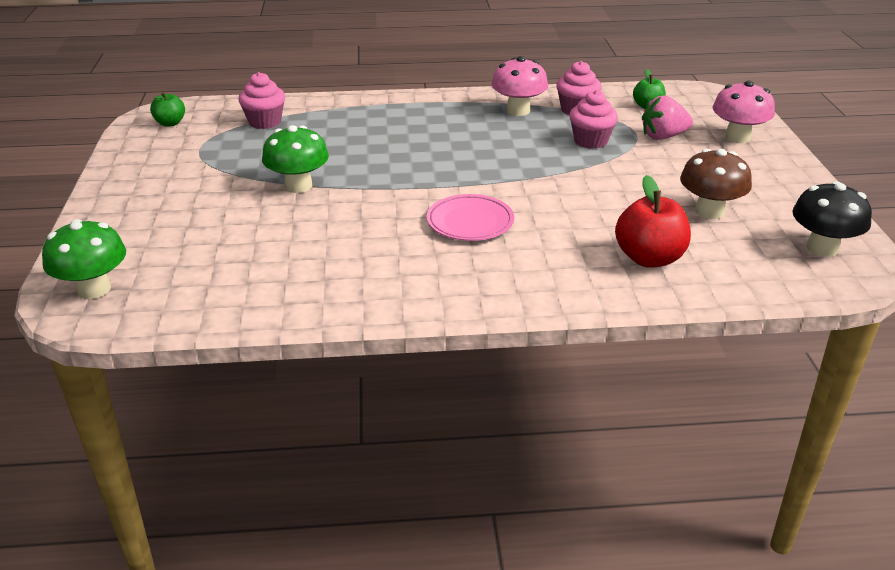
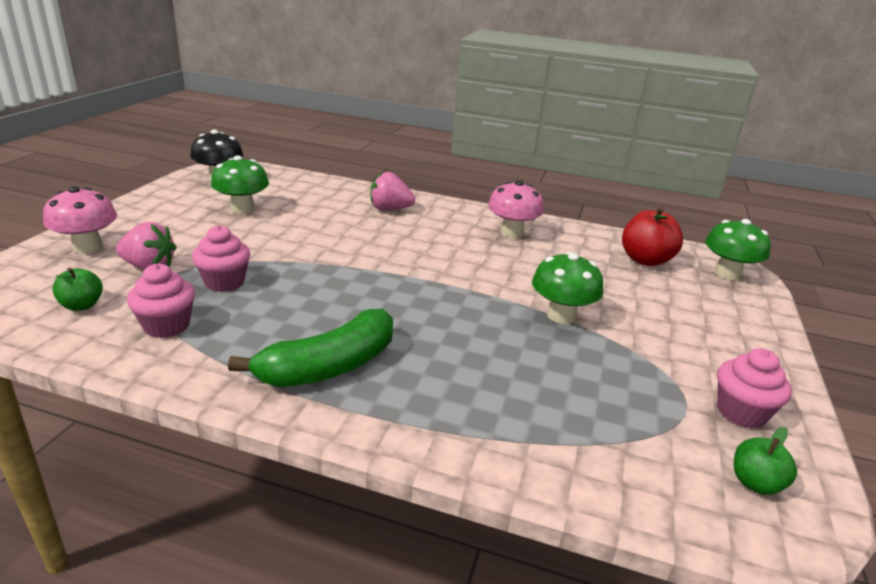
camera: 160 degrees left, 5 degrees down
pink cupcake [238,72,285,129] -> pink cupcake moved to [717,348,792,429]
pink plate [427,194,514,241] -> none
pink mushroom [491,56,548,116] -> pink mushroom moved to [488,180,544,238]
red apple [615,175,691,268] -> red apple moved to [622,207,683,266]
brown mushroom [680,149,752,219] -> green mushroom [211,155,269,214]
none -> green banana [228,309,393,387]
none -> pink strawberry [370,172,415,210]

